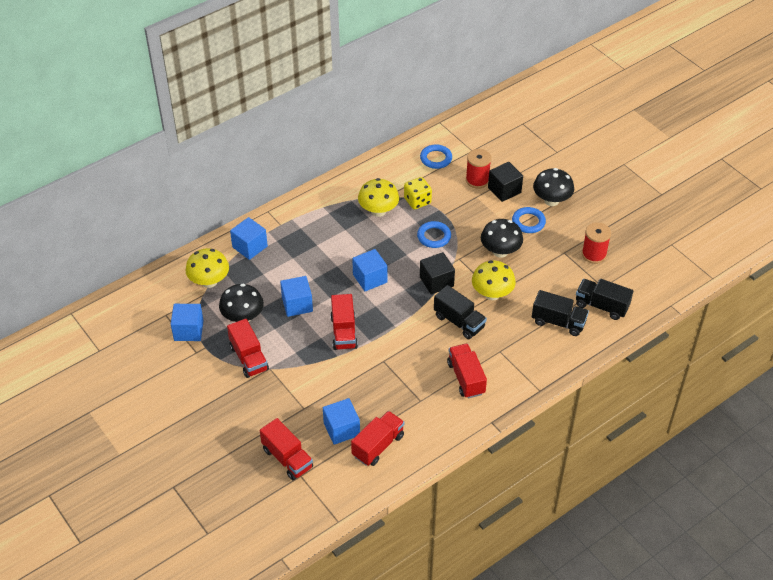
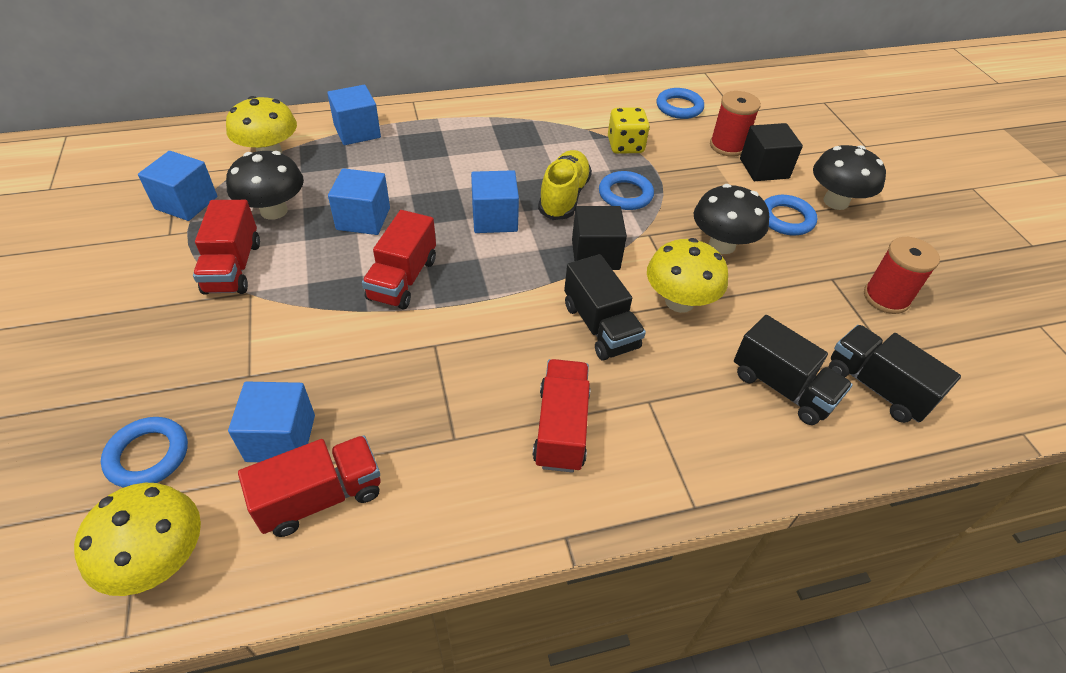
camera: 20 degrees right, 0 degrees up
red truck [260,418,313,480] -> blue ring [101,417,188,488]
yellow mushroom [358,178,399,217] -> yellow mushroom moved to [74,483,201,596]
none -> yellow shoe [538,150,592,220]

